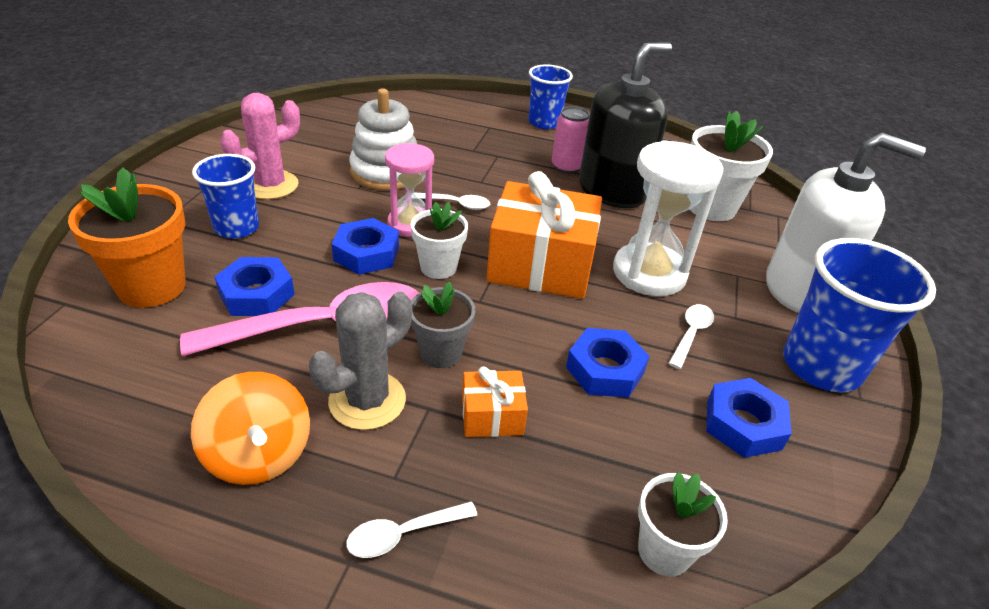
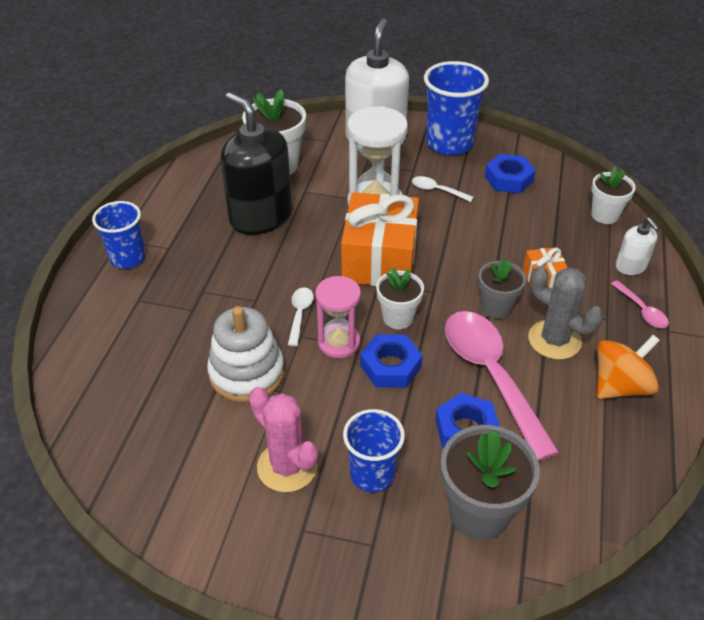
camera: 90 degrees left, 5 degrees up
orange flower pot [68,167,186,308] -> grey flower pot [441,425,540,540]
white spoon [346,501,477,558] -> pink spoon [611,280,669,328]
pink can [552,106,590,174] -> none
blue nut [566,328,650,397] -> none
none -> white soap dispenser [616,218,659,275]

